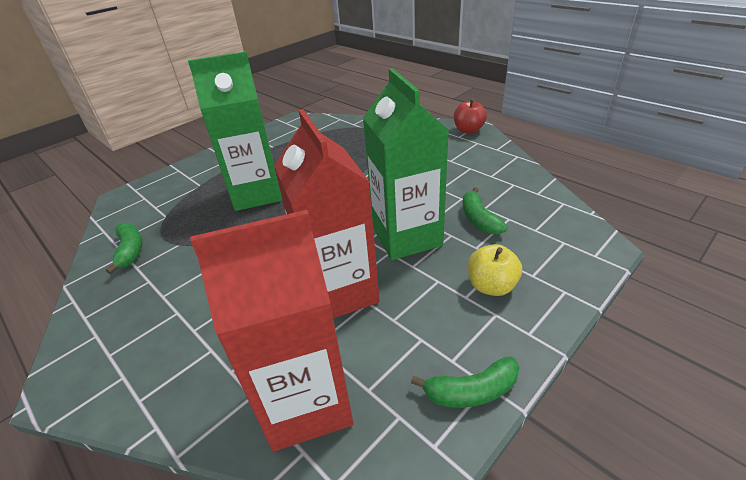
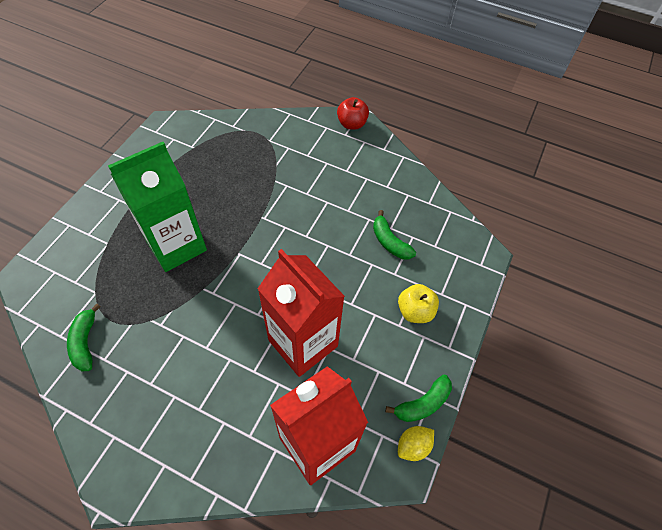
camera: 25 degrees left, 20 degrees up
green banana [106,222,143,274] -> green banana turned 150 degrees counterclockwise [67,303,101,371]
green carton [363,68,449,260] -> none
none -> yellow lemon [398,426,434,461]

